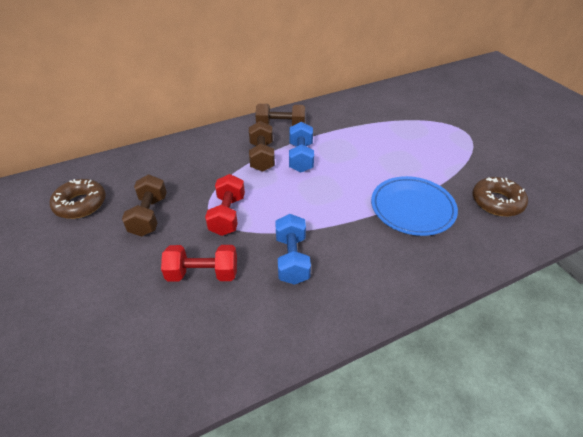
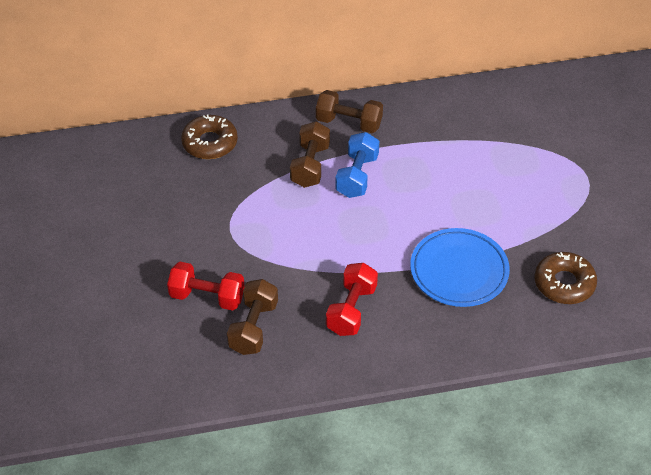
camera: 15 degrees right, 5 degrees up
brown donut [50,179,106,219] -> brown donut moved to [181,115,238,159]
brown dumbbell [122,175,167,237] -> brown dumbbell moved to [227,279,278,355]
red dumbbell [205,174,245,236] -> red dumbbell moved to [326,263,378,336]
blue dumbbell [275,214,311,285] -> none

